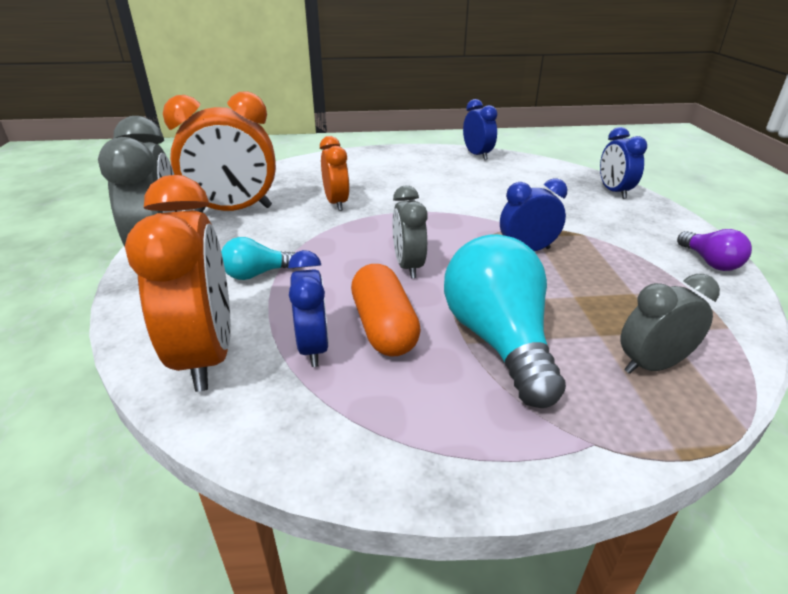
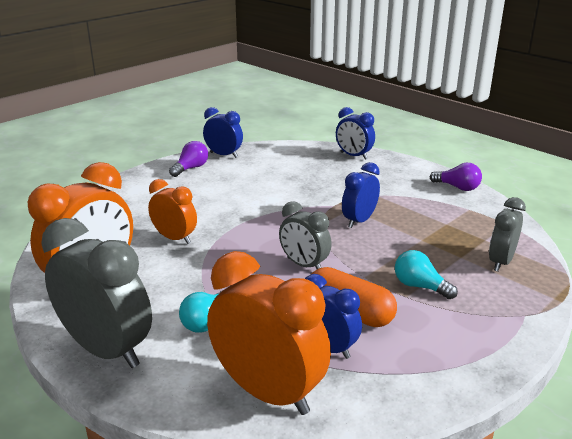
camera: 40 degrees left, 5 degrees down
turquoise light bulb [444,234,566,408] -> turquoise light bulb [395,250,458,299], size x0.50
none -> purple light bulb [169,141,208,177]

